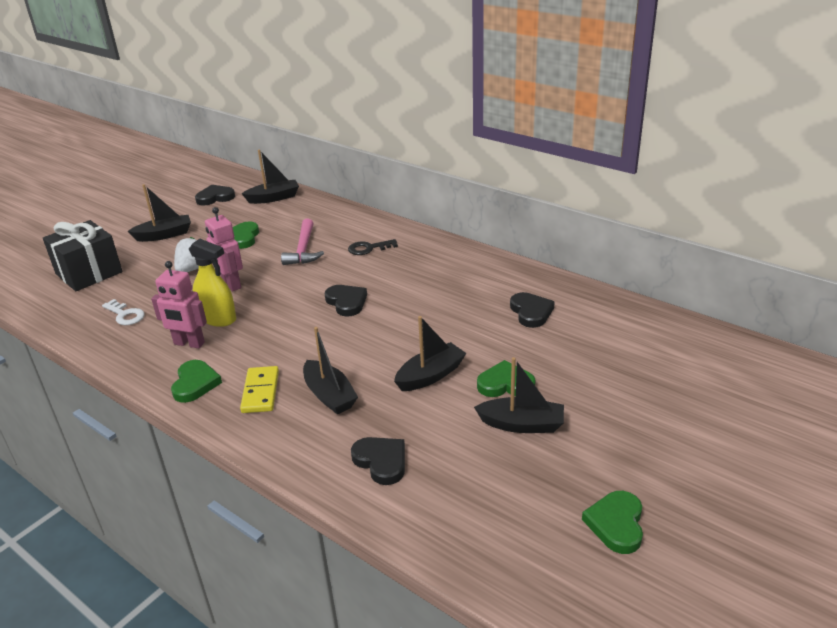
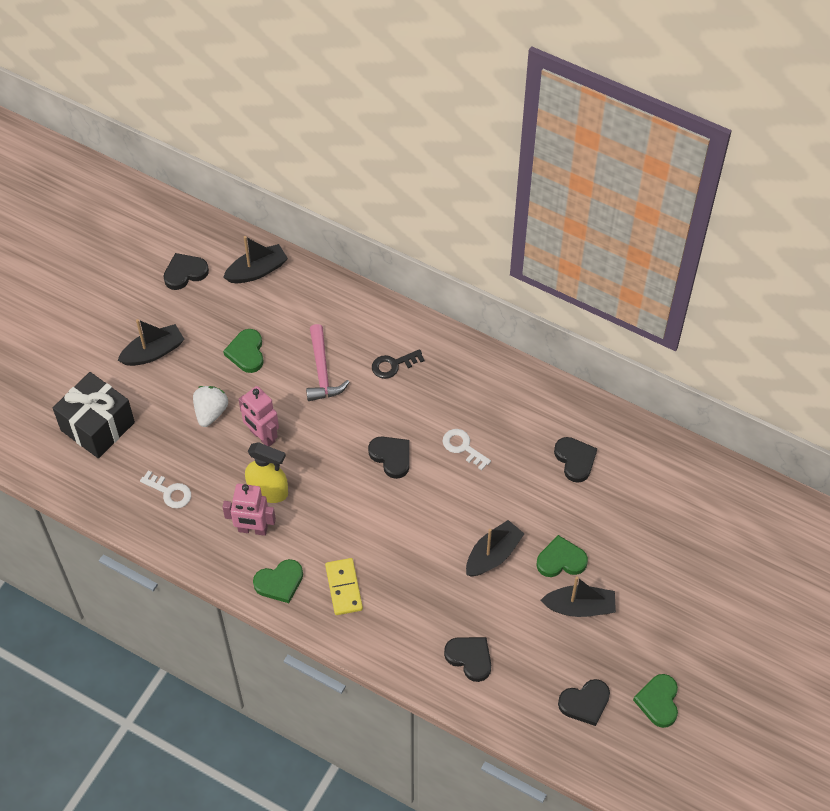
camera: 10 degrees left, 25 degrees up
green heart [171,360,222,403] -> green heart turned 75 degrees clockwise [253,559,303,603]
black boat [303,327,358,415] -> none
none -> white key [442,429,491,470]
none -> black heart [558,679,610,726]

